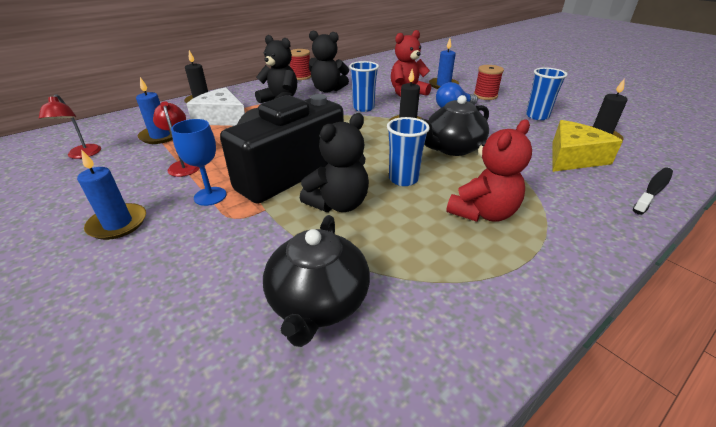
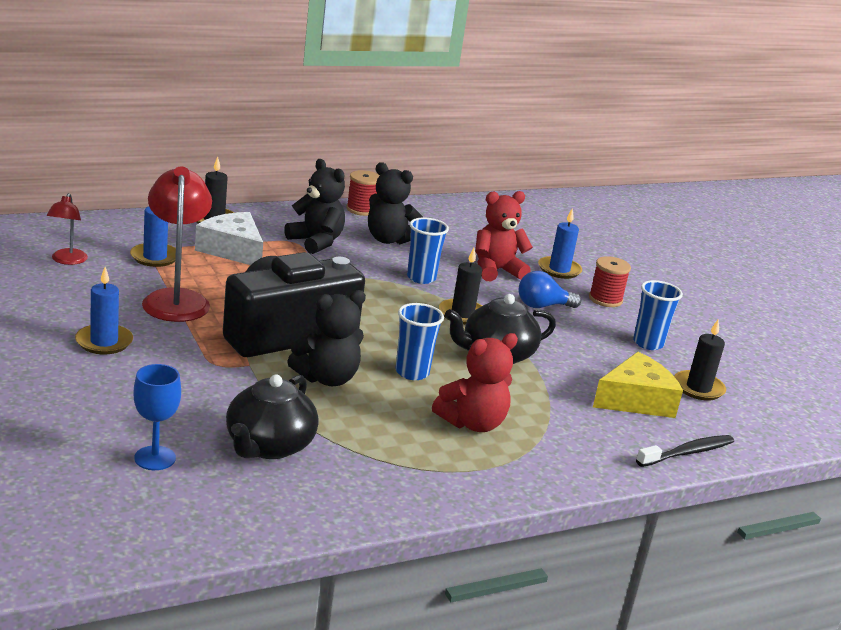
camera: 10 degrees right, 10 degrees down
red lamp [153,101,200,177] -> red lamp [142,166,212,322], size x1.84
blue goblet [171,119,227,206] -> blue goblet moved to [134,364,181,470]

